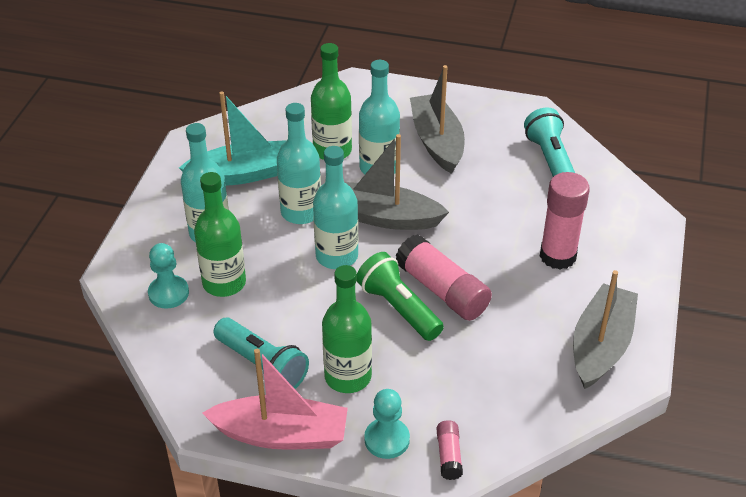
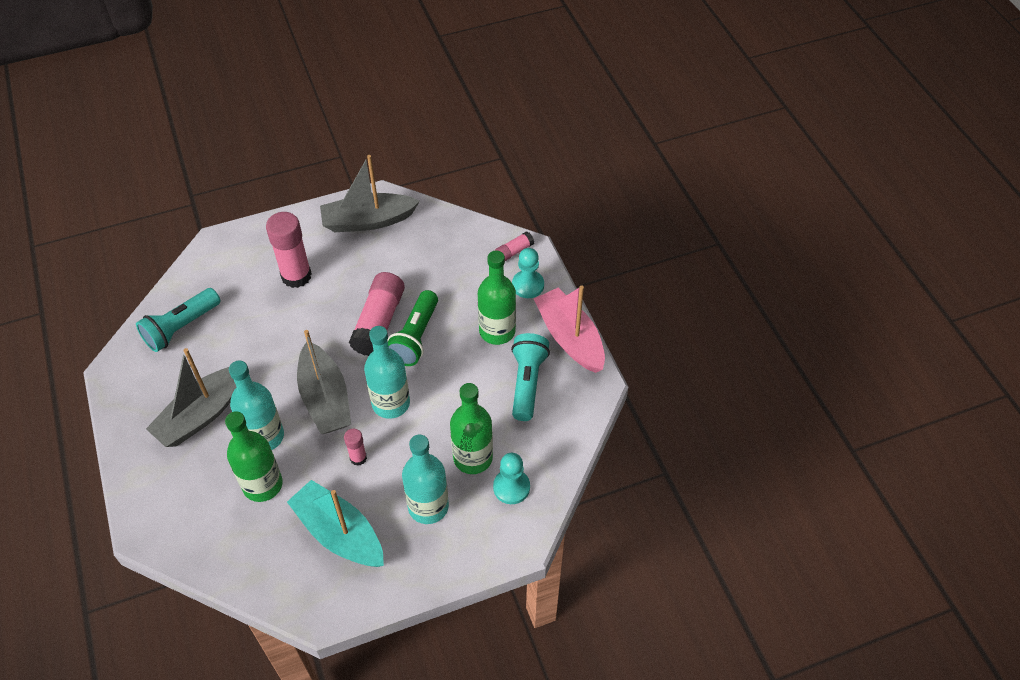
camera: 125 degrees left, 10 degrees up
turquoise bottle [277,103,321,224] -> pink glue stick [344,429,367,466]

